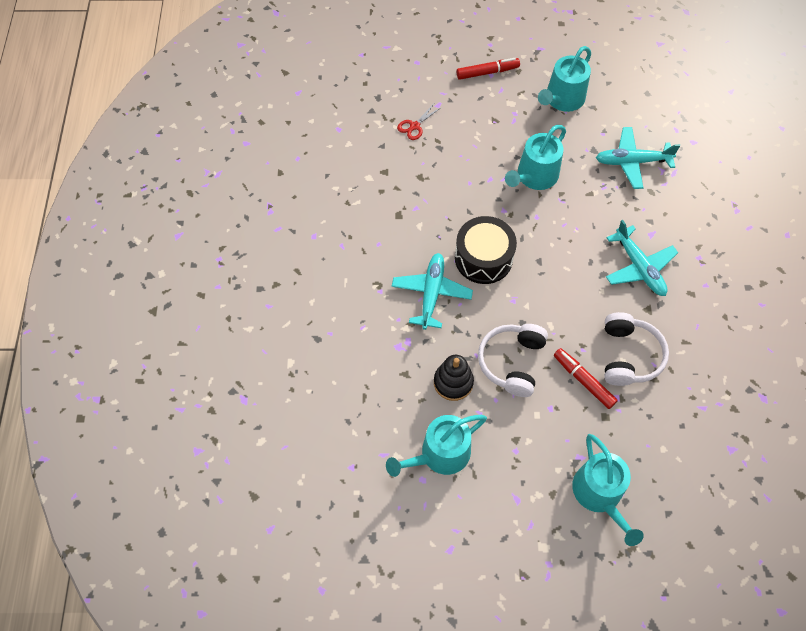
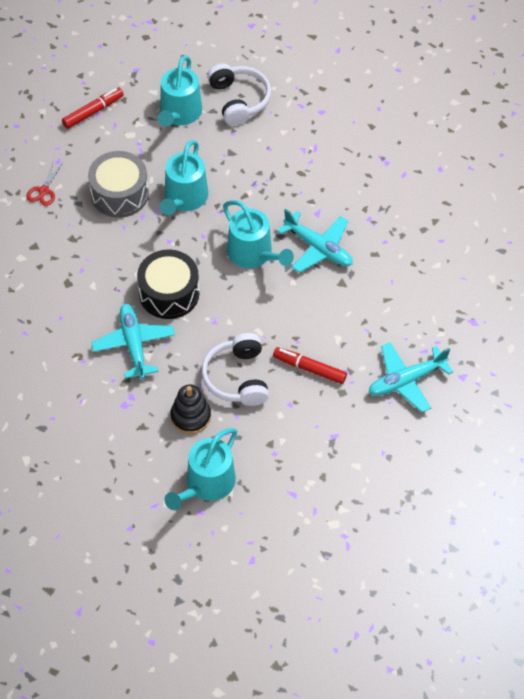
camera: 25 degrees left, 5 degrees down
turquoise watering can [572,434,644,546] -> turquoise watering can moved to [223,200,294,268]
turquoise plane [596,127,680,189] -> turquoise plane moved to [368,342,453,412]
white headphones [604,312,669,386] -> white headphones moved to [207,63,271,126]
none -> grey drum [88,151,149,218]

